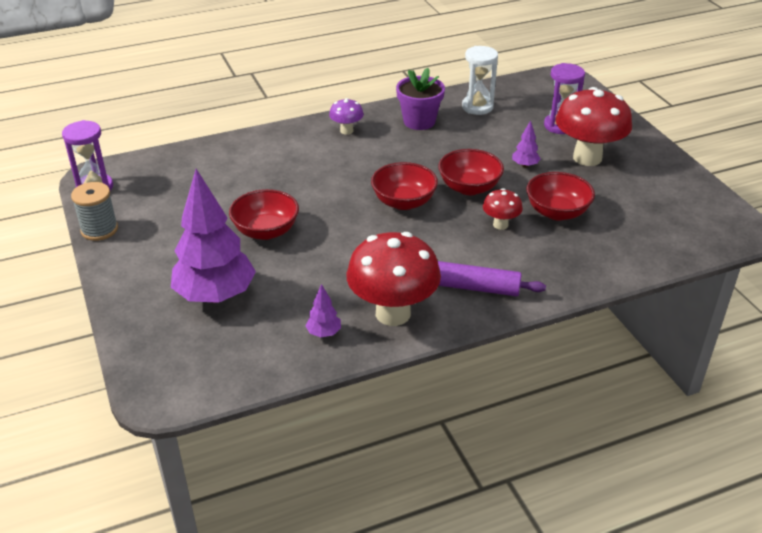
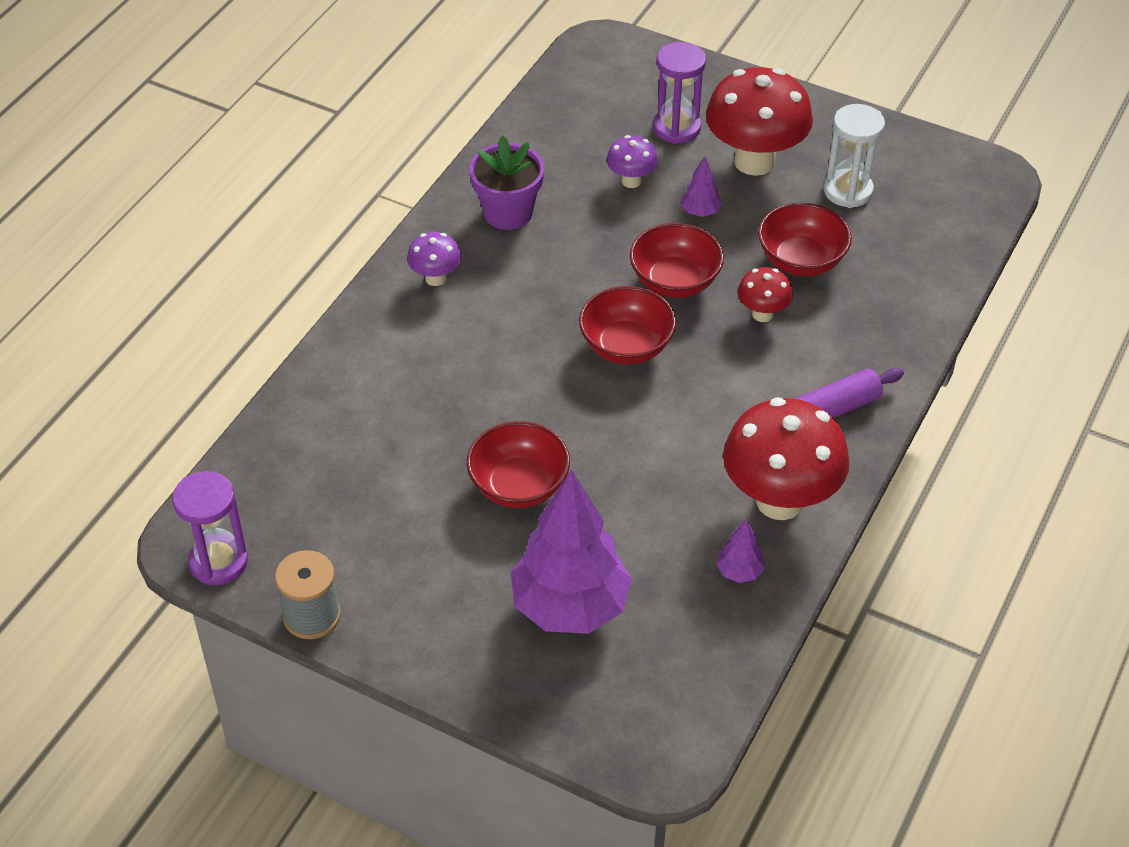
camera: 40 degrees left, 10 degrees up
white hourglass [462,46,498,115] -> white hourglass moved to [824,104,885,208]
none -> purple mushroom [607,135,658,188]

